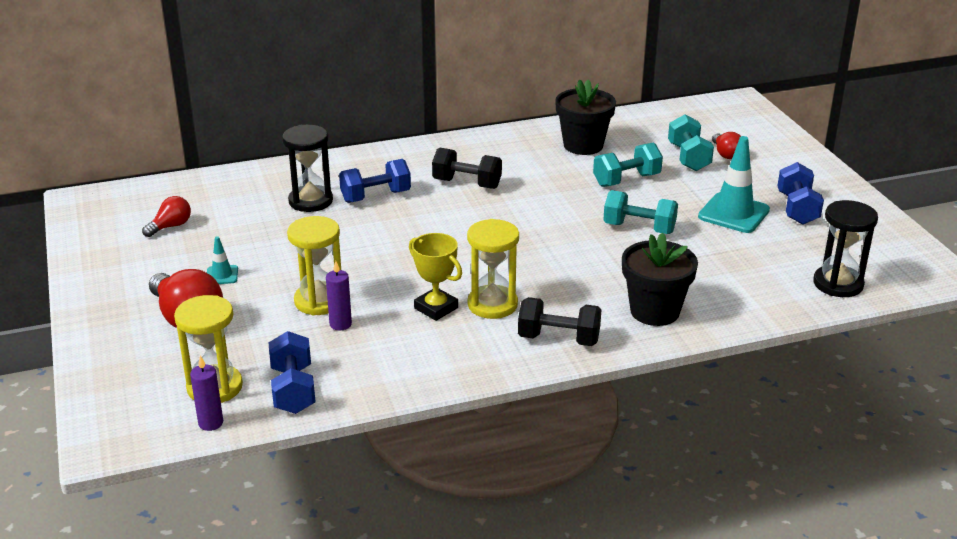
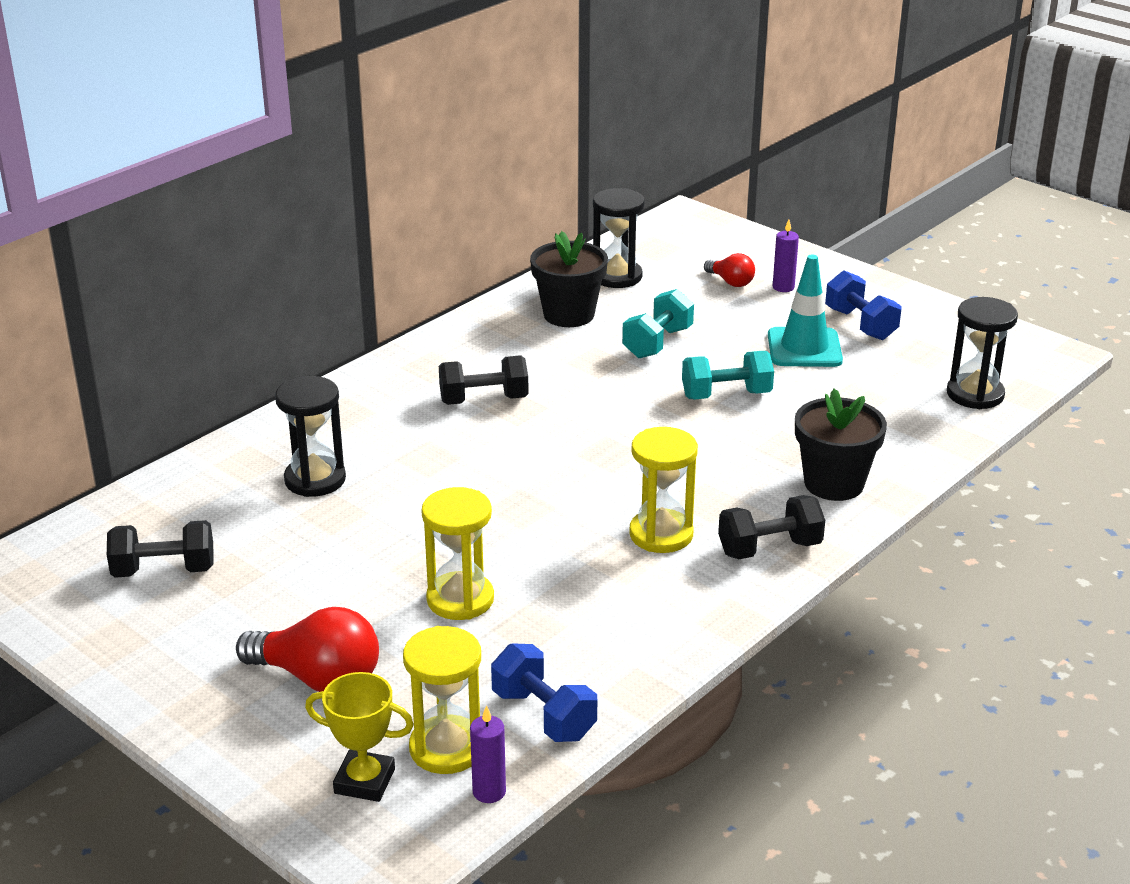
camera: 30 degrees left, 0 degrees up
red light bulb [142,196,191,237] -> black dumbbell [107,520,213,578]
turquoise traffic cone [207,236,238,284] -> none
purple candle [326,261,352,331] -> purple candle moved to [773,220,799,292]
blue dumbbell [339,159,411,203] -> none
yellow trophy [409,233,462,321] -> yellow trophy moved to [305,672,414,802]
turquoise dumbbell [668,114,714,171] -> none
none -> black hourglass [593,188,645,288]

